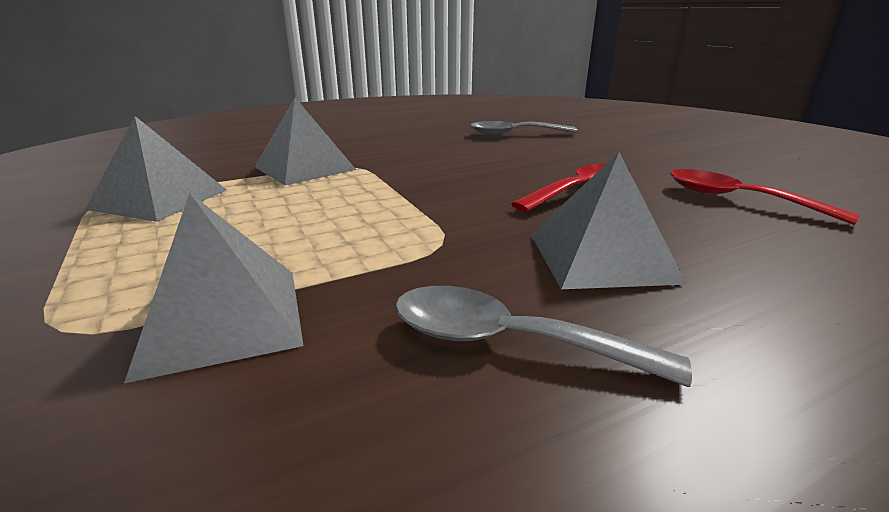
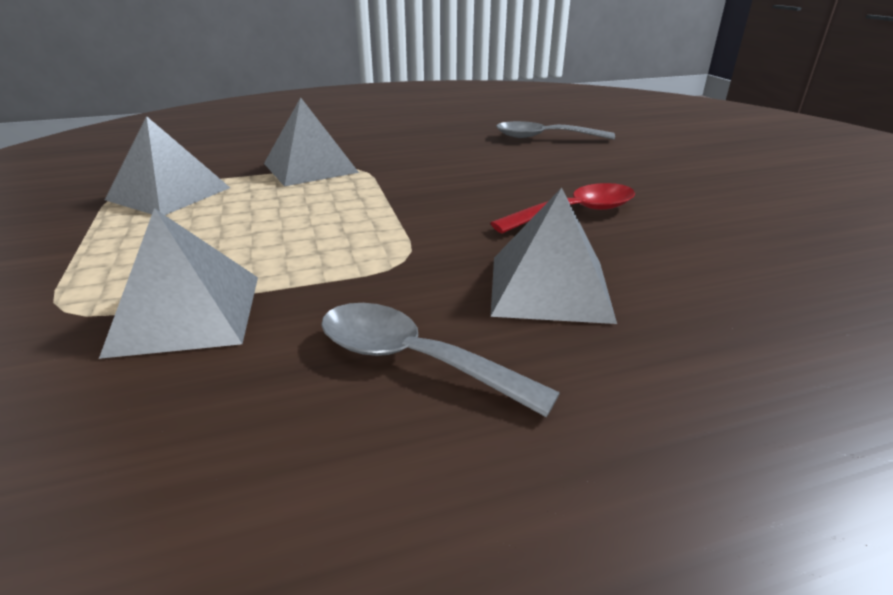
camera: 10 degrees right, 5 degrees up
red spoon [670,169,860,225] -> none

